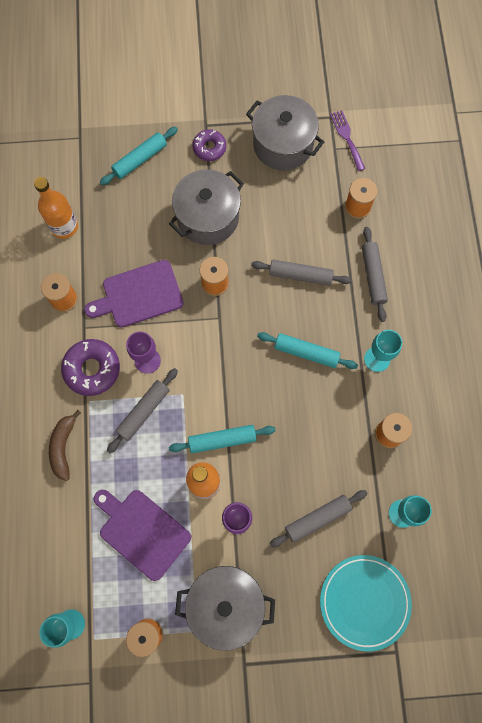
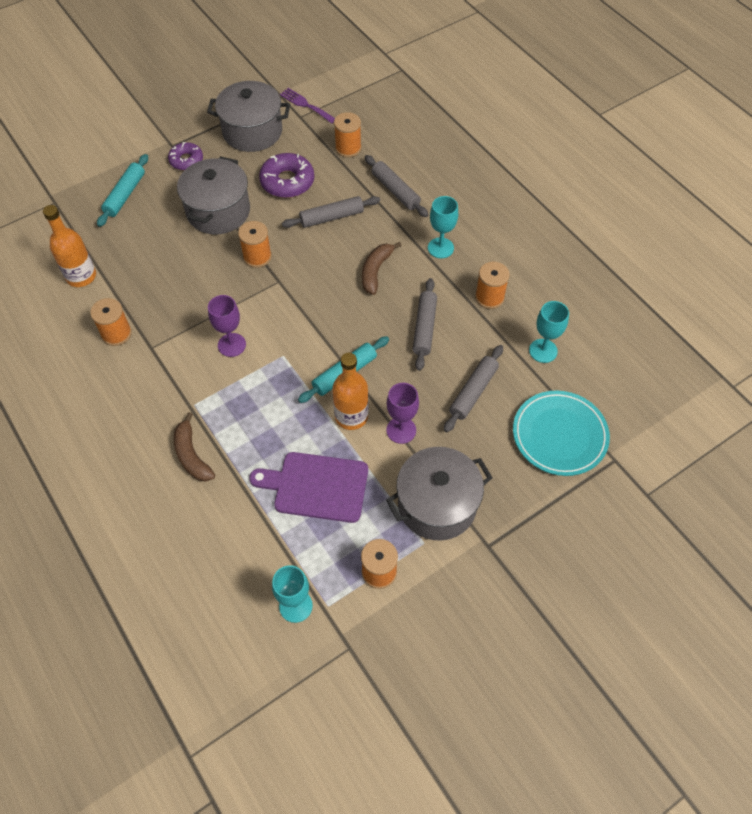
camera: 30 degrees left, 15 degrees down
purple donut [61,339,120,396] -> purple donut moved to [259,153,314,198]
purple cutting board [84,260,184,328] -> none
grey rolling pin [107,368,178,453] -> grey rolling pin moved to [413,278,437,371]
turquoise rolling pin [257,332,358,369] -> brown banana [362,242,402,295]

